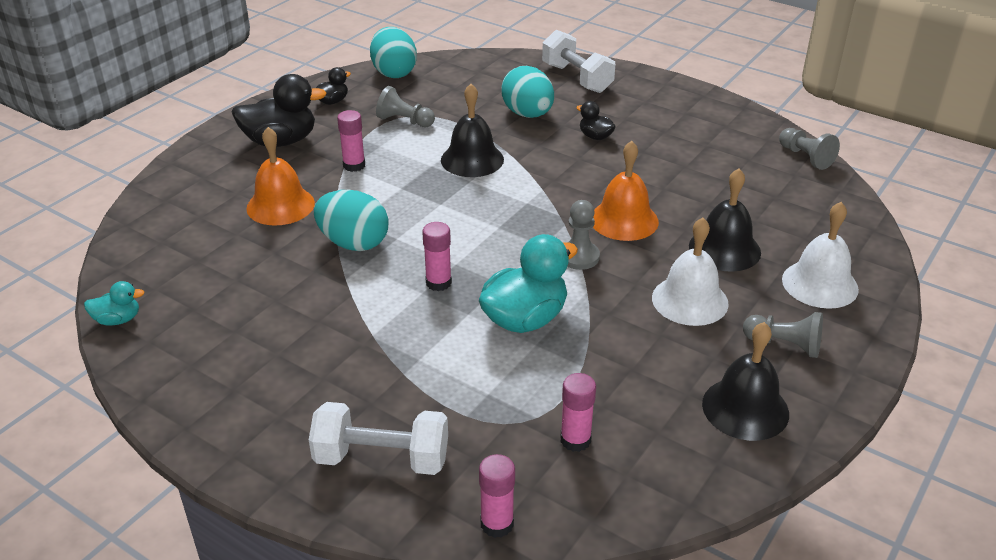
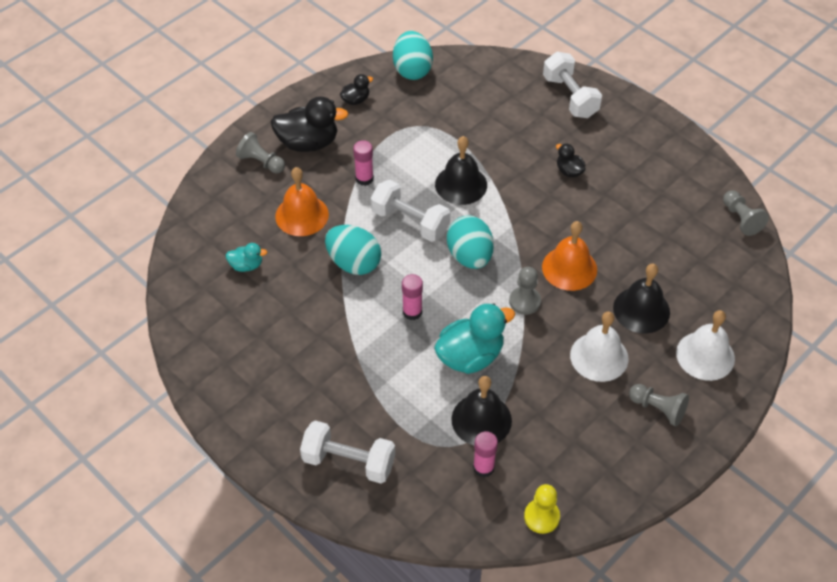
camera: 10 degrees right, 15 degrees up
turquoise duck [84,281,145,326] -> turquoise duck moved to [225,243,267,272]
grey pawn [376,86,435,127] -> grey pawn moved to [236,132,285,173]
pink glue stick [479,454,515,538] -> none
turquoise egg [501,66,554,118] -> turquoise egg moved to [447,215,494,269]
black bell [702,322,789,441] -> black bell moved to [451,376,512,445]
none -> white dumbbell [371,180,450,242]
none -> yellow pawn [524,484,560,534]

